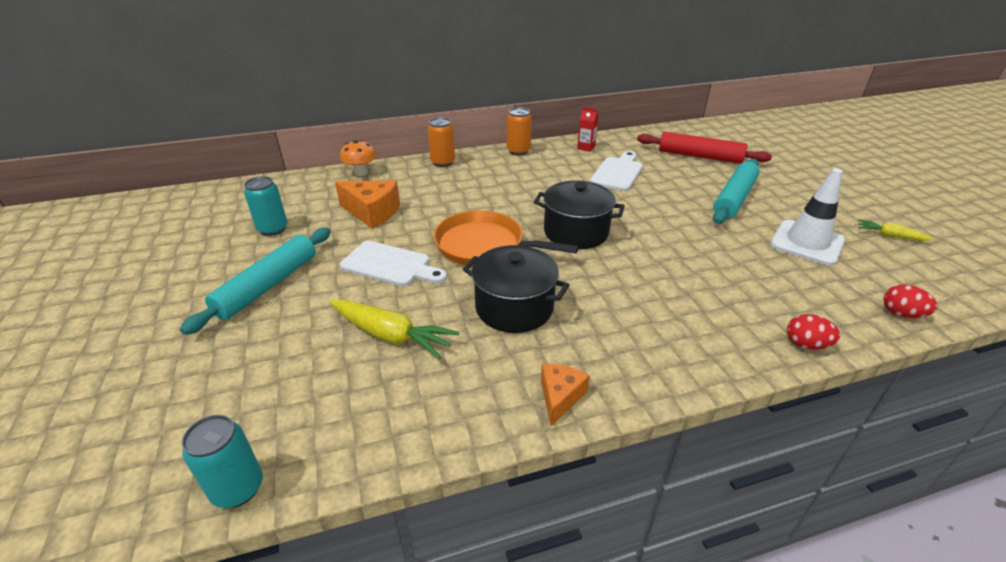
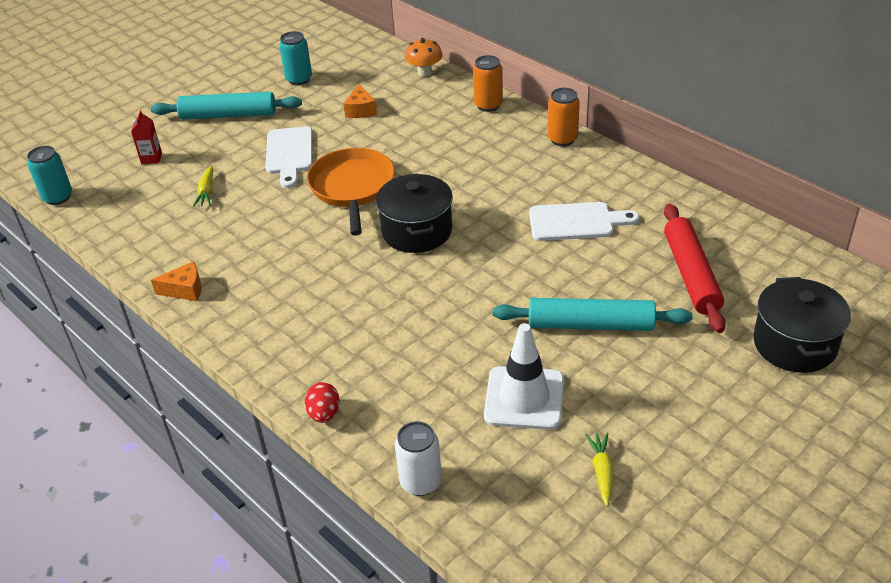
camera: 65 degrees right, 5 degrees up
yellow carrot [329,300,459,359] -> yellow carrot [193,166,213,207], size x0.57
orange cheese [335,180,400,228] -> orange cheese [343,84,377,118], size x0.62
black pot [463,245,569,333] -> black pot moved to [753,277,851,373]
red carton [577,107,599,152] -> red carton moved to [131,110,162,164]
red egg [883,284,937,318] -> white can [395,421,442,496]

